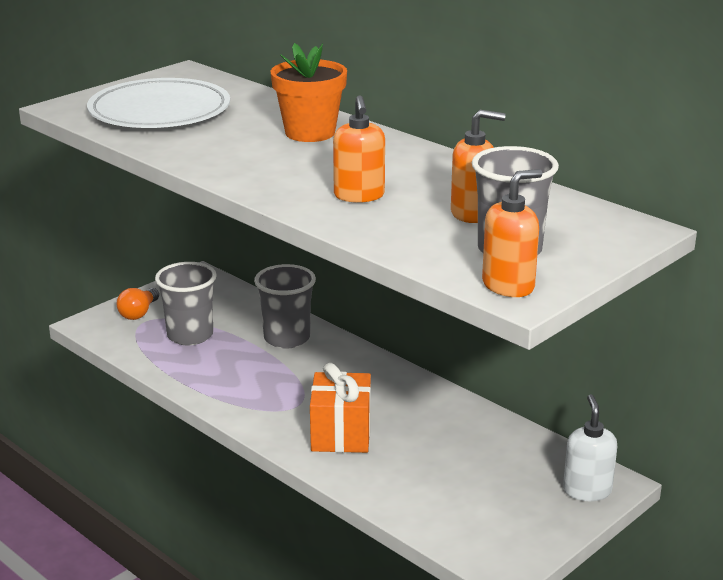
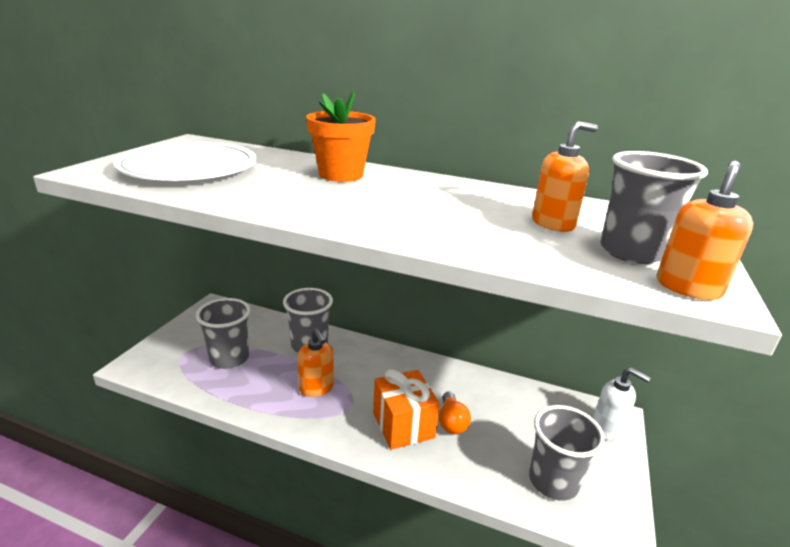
camera: 25 degrees left, 0 degrees up
orange light bulb [117,288,159,320] -> orange light bulb moved to [439,392,471,434]
orange soap dispenser [333,95,385,203] -> orange soap dispenser moved to [297,328,334,397]
white soap dispenser [563,394,617,501] -> white soap dispenser turned 150 degrees clockwise [593,368,651,440]
none -> grey cup [529,405,605,501]

